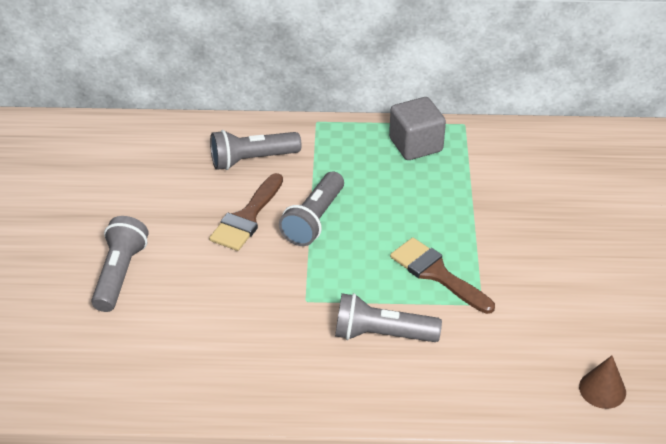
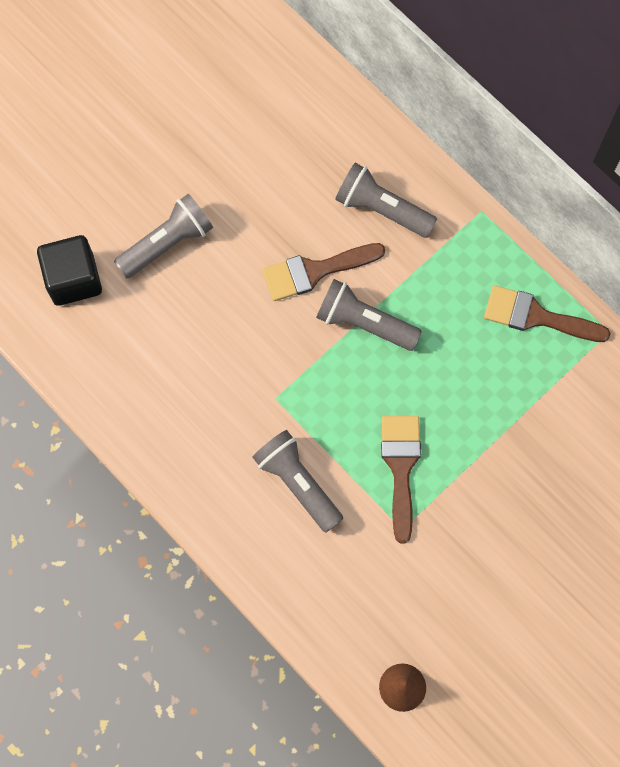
camera: 45 degrees right, 30 degrees up
grey flashlight [279,172,344,246] -> grey flashlight turned 45 degrees clockwise [316,279,422,351]
grey cube [389,97,446,160] -> brown brush [484,285,611,342]
none -> black cube [37,235,102,306]

